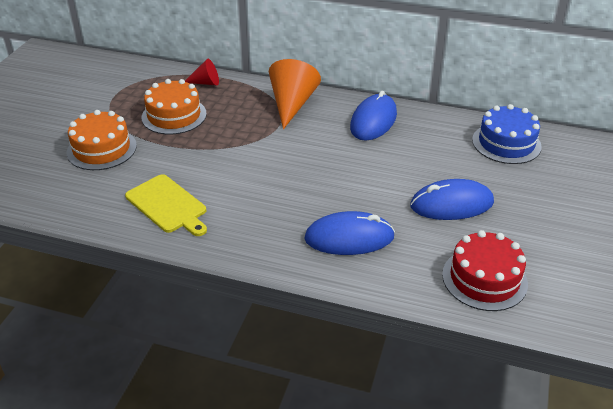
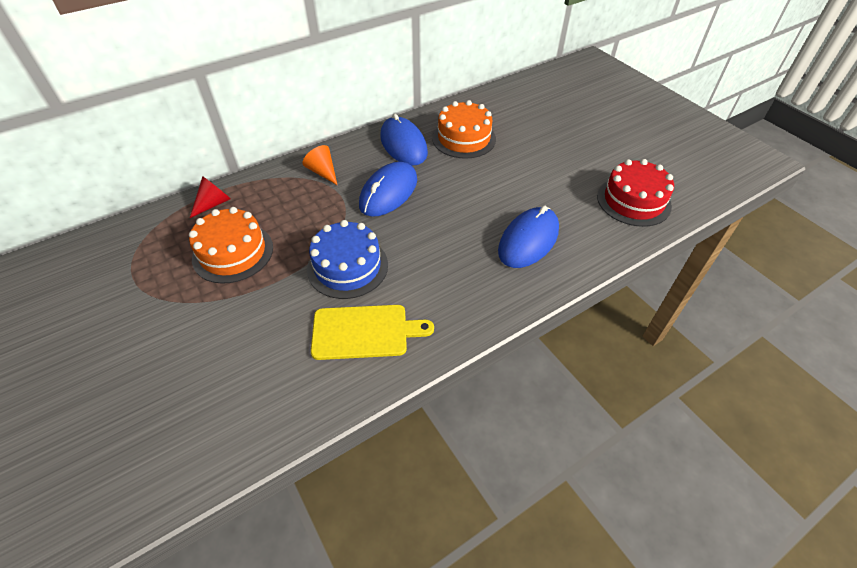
camera: 50 degrees left, 10 degrees up
orange cake [67,110,137,170] -> orange cake moved to [432,100,496,159]
orange cone [269,59,321,129] -> orange cone [302,145,337,185], size x0.55
blue mouse [410,179,494,220] -> blue mouse moved to [359,162,417,217]
blue cake [472,104,542,164] -> blue cake moved to [307,220,388,299]

